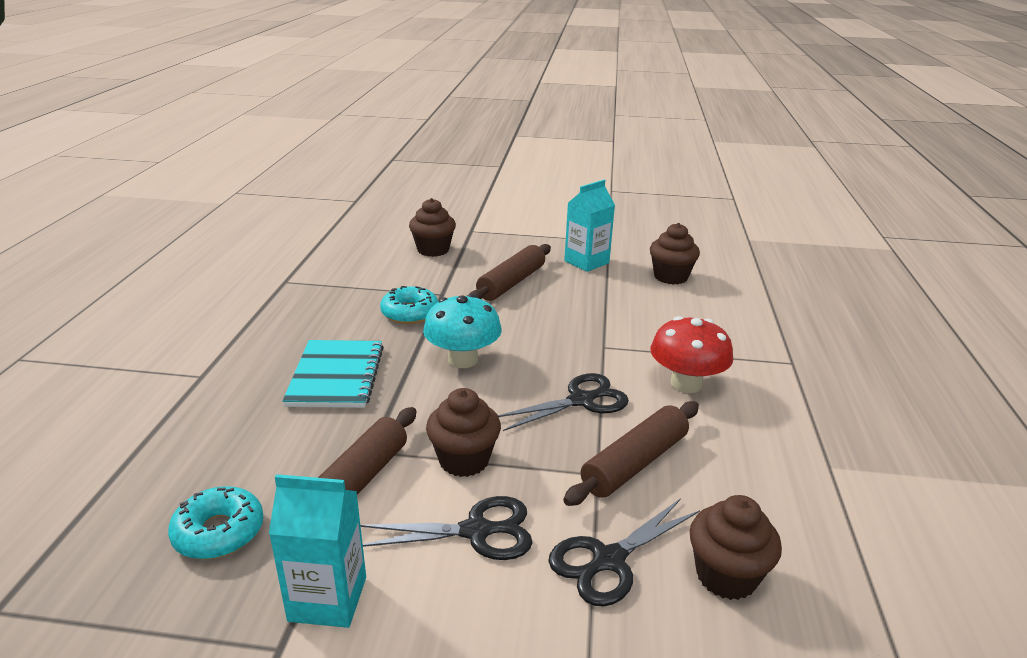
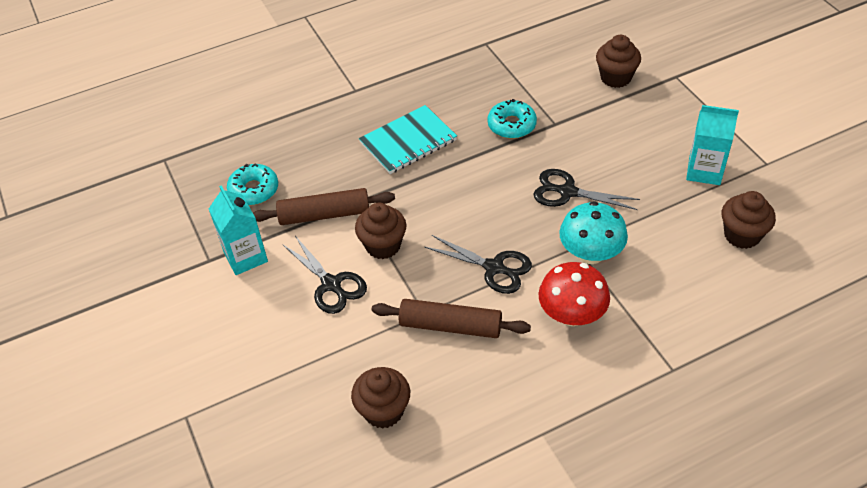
camera: 60 degrees right, 20 degrees up
turquoise mushroom [423,294,502,368] -> turquoise mushroom moved to [559,201,628,264]
brown rolling pin [469,244,551,301] -> none
black scissors [548,498,700,607] -> black scissors moved to [533,169,640,210]

